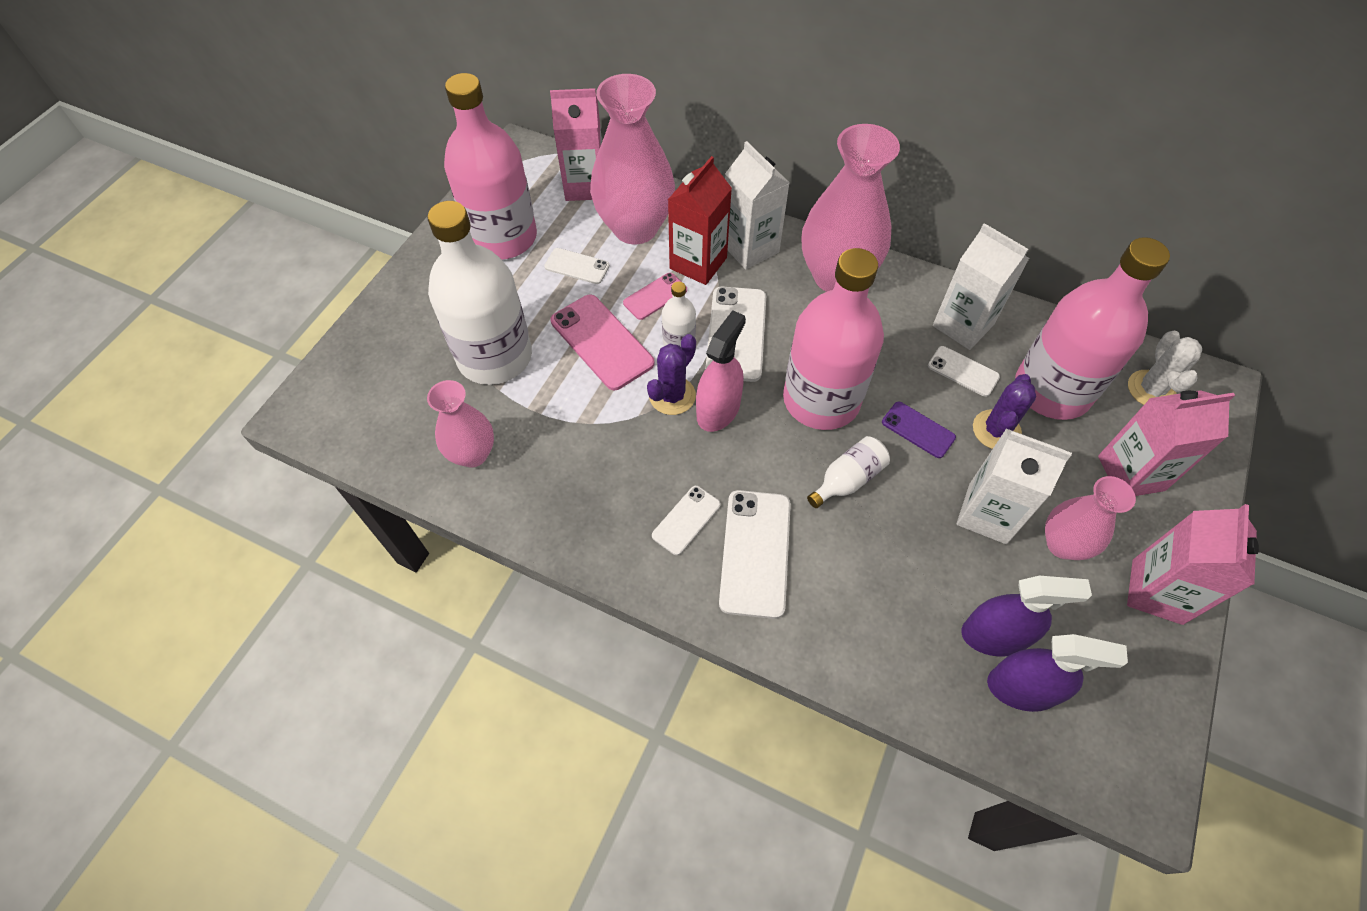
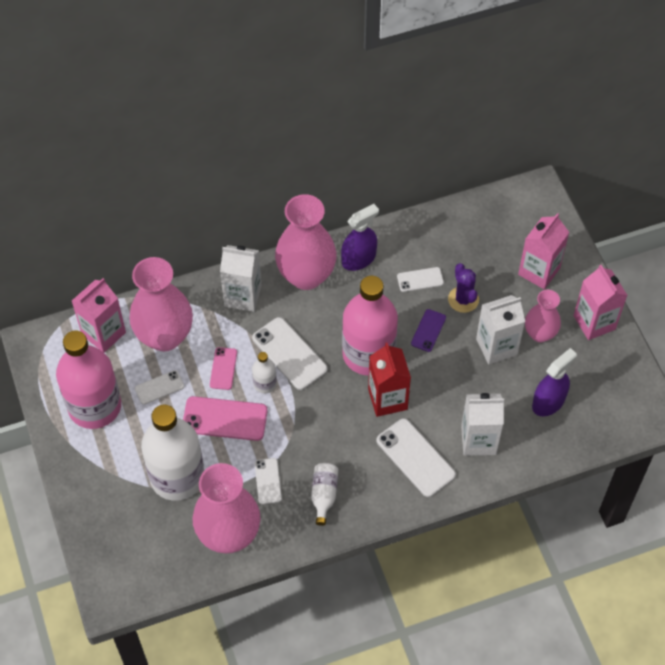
camera: 45 degrees left, 0 degrees up
pink vase [427,380,494,467] -> pink vase [193,463,261,553], size x1.74
purple cactus [647,334,696,415] -> none
white phone [652,486,721,555] -> white phone moved to [255,458,282,504]
red carton [668,156,732,285] -> red carton moved to [368,343,411,417]
pink spray bottle [696,310,746,432] -> none
white bottle [807,436,890,508] -> white bottle moved to [311,463,339,526]
purple phone [882,402,956,458] -> purple phone turned 60 degrees counterclockwise [411,309,446,352]
white carton [933,223,1030,350] -> white carton moved to [461,393,504,456]
purple spray bottle [987,634,1128,712] -> purple spray bottle moved to [341,204,379,271]
pink bottle [1015,237,1170,420] -> none
white cactus [1128,331,1202,405] -> none

